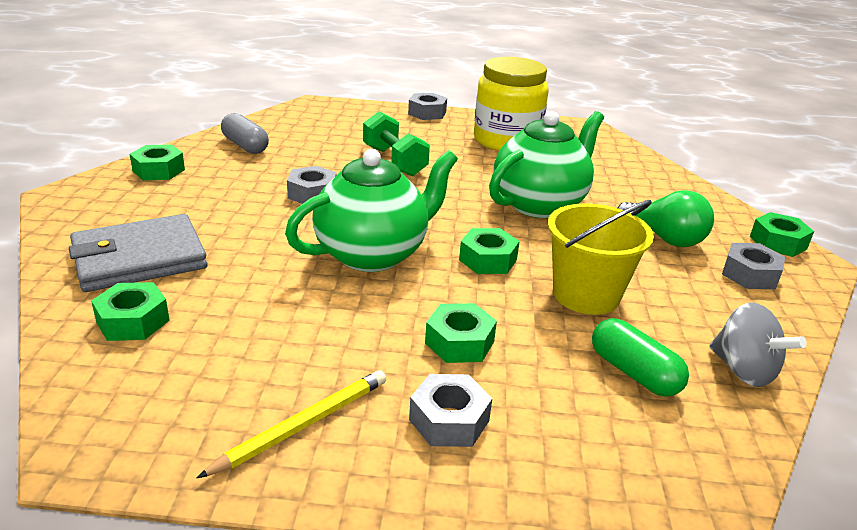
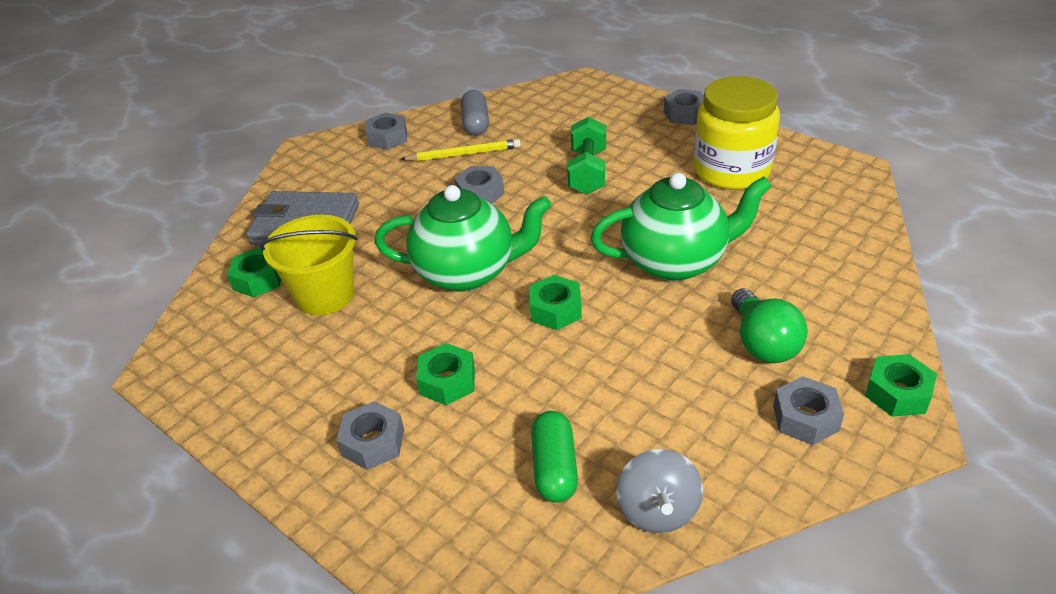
camera: 40 degrees right, 10 degrees up
green nut [130,144,185,181] -> grey nut [366,113,407,150]
yellow pencil [197,370,386,478] -> yellow pencil moved to [400,139,521,161]
yellow bucket [547,200,654,315] -> yellow bucket moved to [260,215,357,315]

